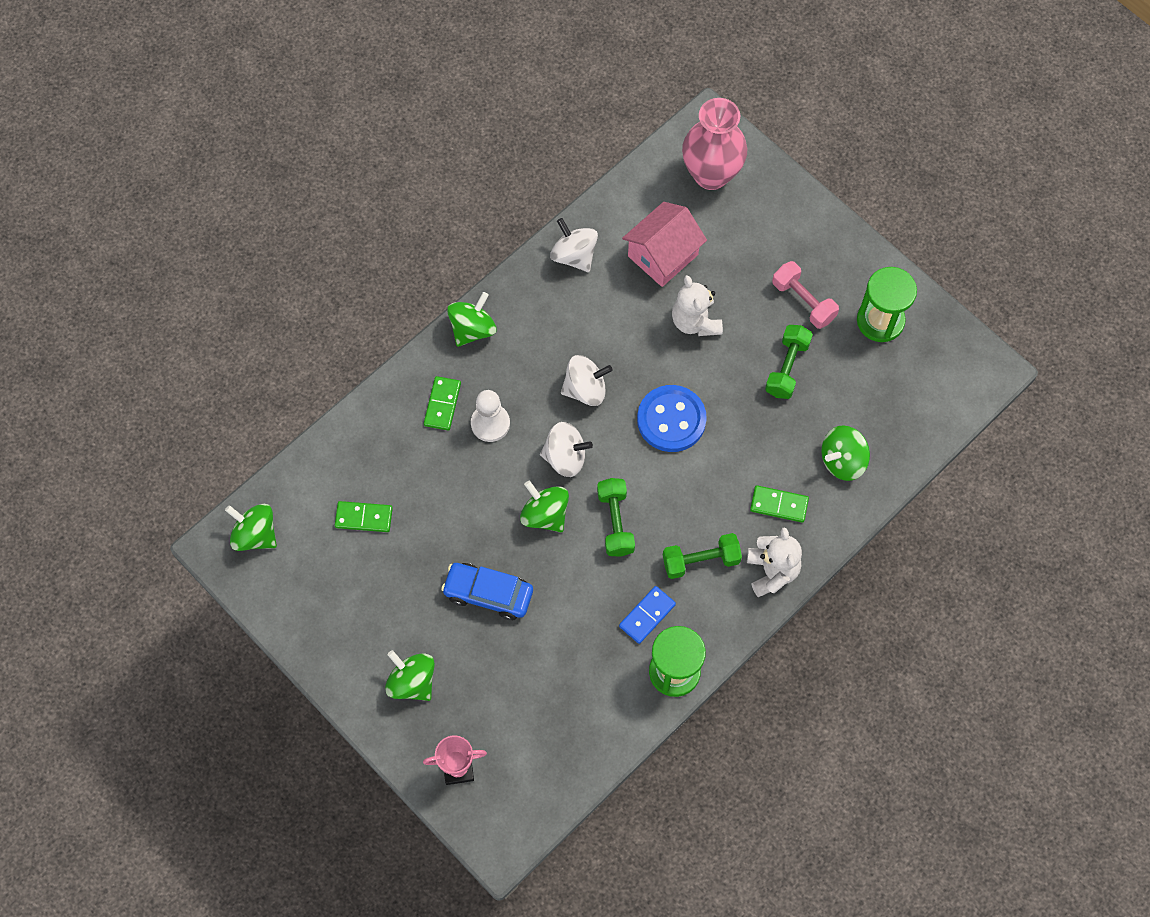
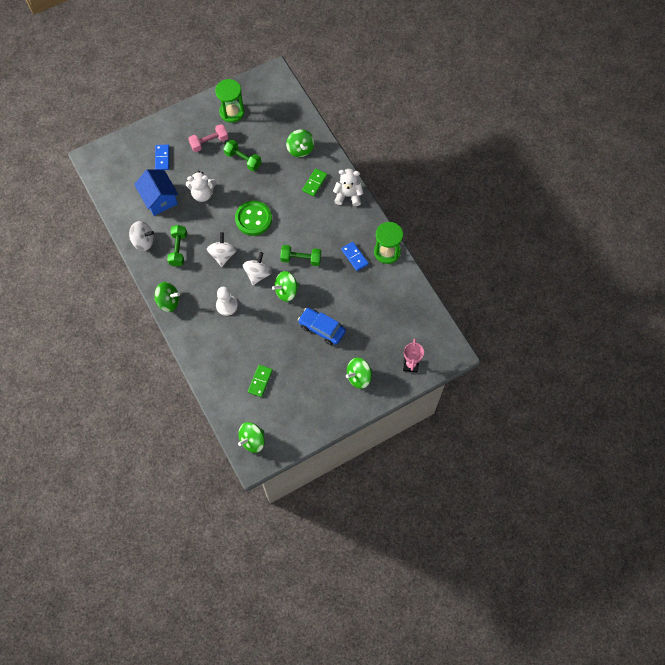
camera: 75 degrees left, 0 degrees up
green domino [424,376,461,430] -> none
blue car [441,563,533,620] -> blue car turned 90 degrees clockwise [298,308,346,345]
green spinning top [447,292,496,347] -> green spinning top turned 135 degrees clockwise [154,282,180,312]
white spinning top [550,218,598,272] -> white spinning top turned 150 degrees counterclockwise [129,221,154,251]
pink house [622,202,707,287] -> blue house [134,169,179,216]
blue button [637,385,707,452] -> green button [235,201,272,236]
green dumbbell [663,533,742,579] -> green dumbbell moved to [167,225,187,267]
pink vase [682,98,747,190] -> none
none -> blue domino [155,145,170,170]

